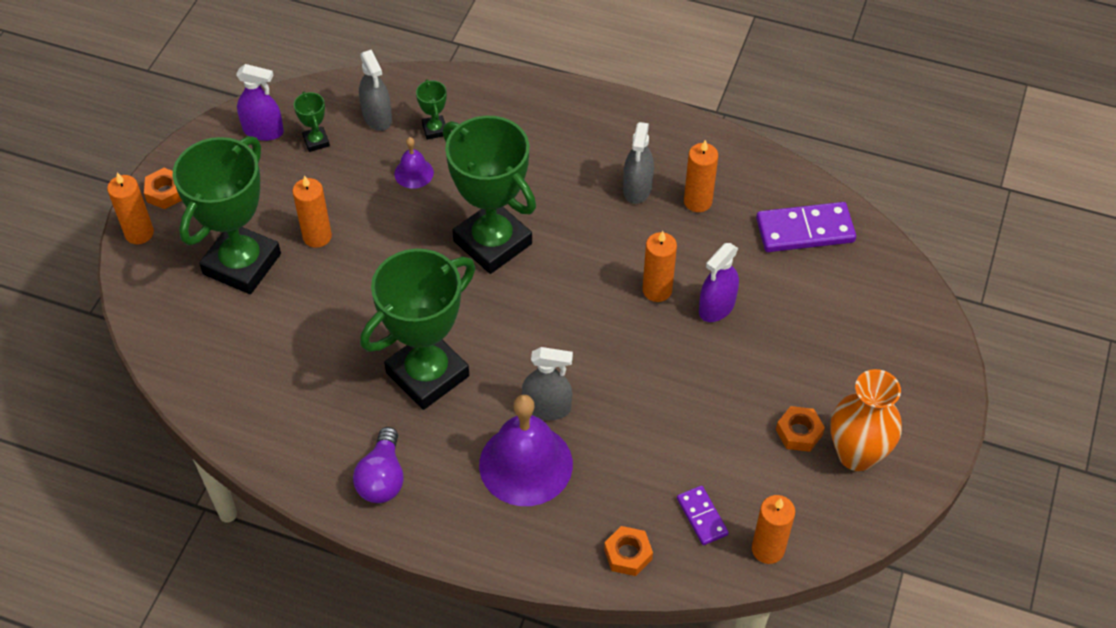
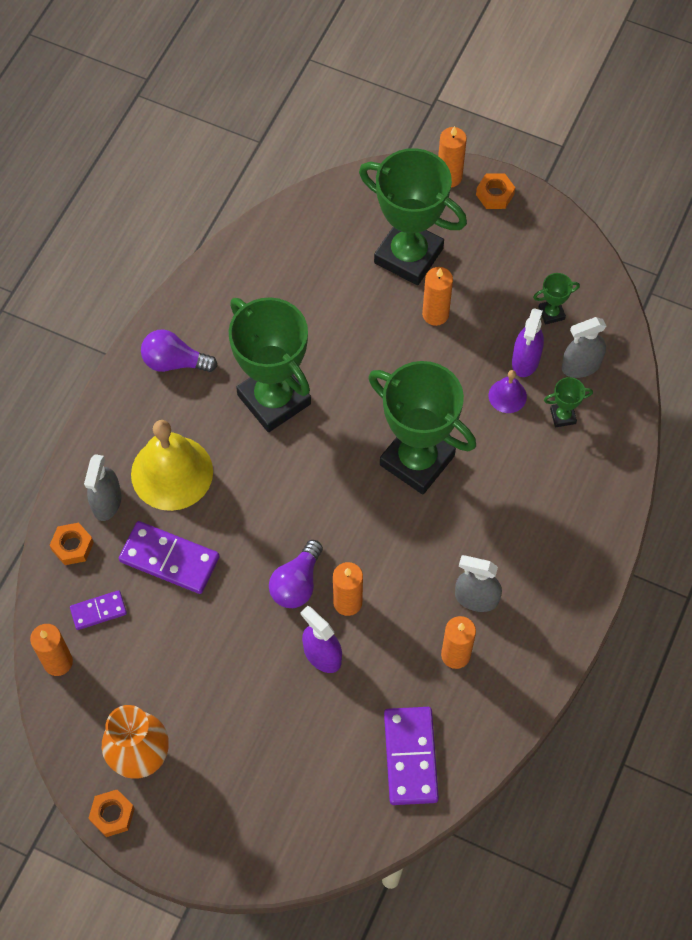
camera: 95 degrees right, 10 degrees up
purple spray bottle [236,64,284,141] -> purple spray bottle moved to [512,308,544,377]
green trophy [443,116,536,274] -> green trophy turned 75 degrees clockwise [368,361,476,494]
purple bell [479,395,573,506] -> yellow bell [131,420,213,511]
grey spray bottle [522,347,573,420] -> grey spray bottle moved to [84,454,121,521]
orange nut [776,406,825,452] -> orange nut moved to [88,790,135,837]
none -> purple domino [119,521,220,594]
none -> purple light bulb [269,540,323,608]

